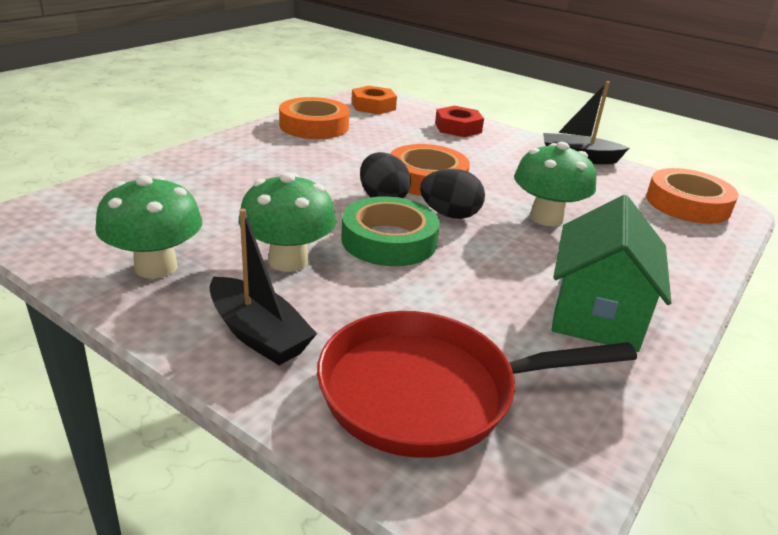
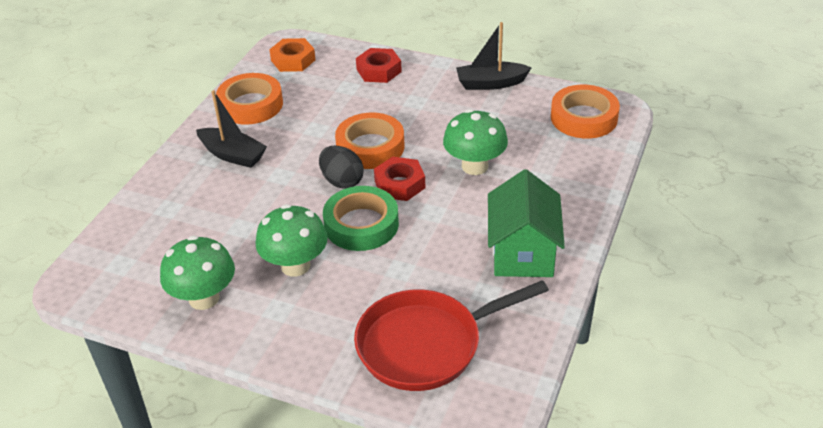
camera: 10 degrees left, 10 degrees up
black boat [210,209,317,365] -> black boat moved to [196,90,267,168]
black egg [420,169,485,219] -> red nut [374,156,425,201]

